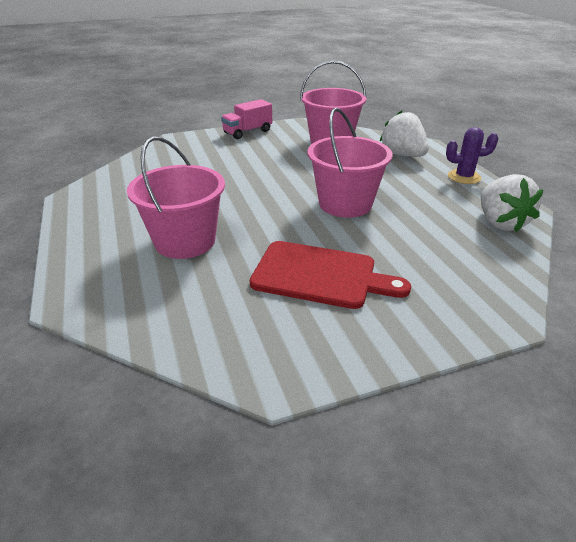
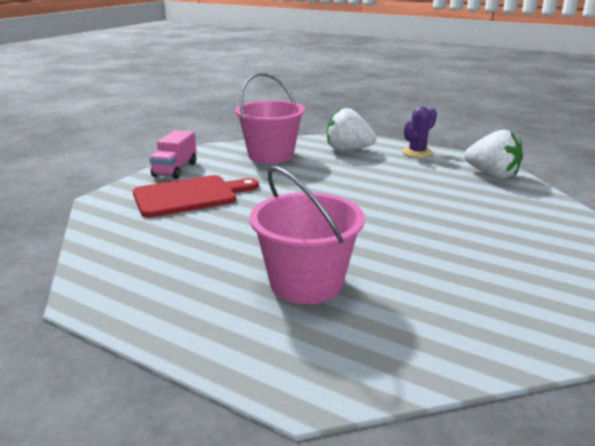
camera: 40 degrees left, 10 degrees down
red cutting board [250,241,411,309] -> red cutting board moved to [133,175,259,218]
pink bucket [307,108,392,218] -> none

